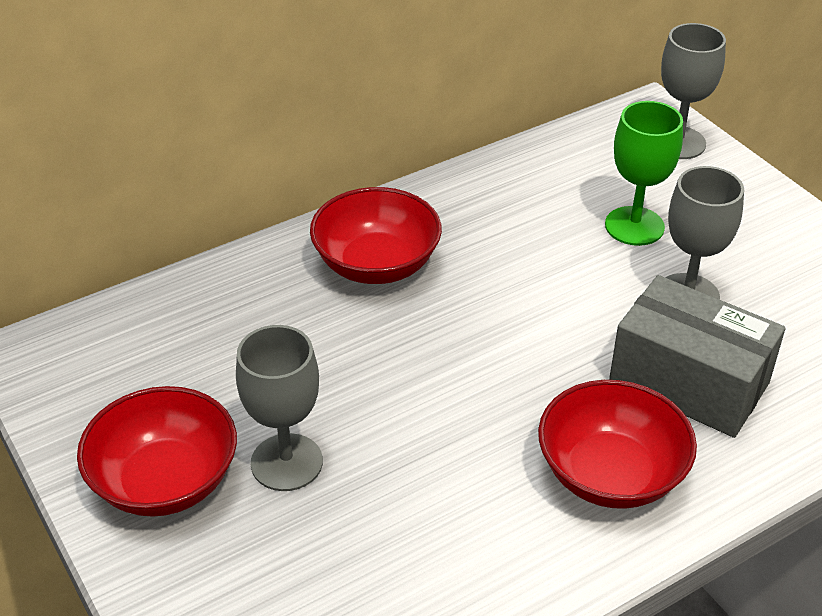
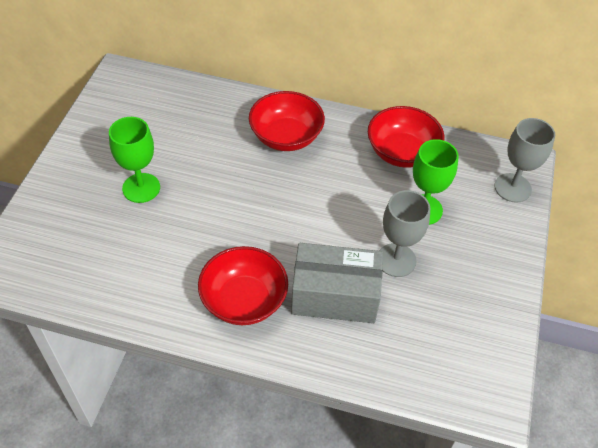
camera: 45 degrees right, 10 degrees up
red bowl [77,386,237,517] -> red bowl moved to [368,106,444,168]
grey goblet [236,325,323,491] -> green goblet [109,117,160,203]
grey box [609,275,785,438] -> grey box turned 75 degrees counterclockwise [291,243,383,323]

